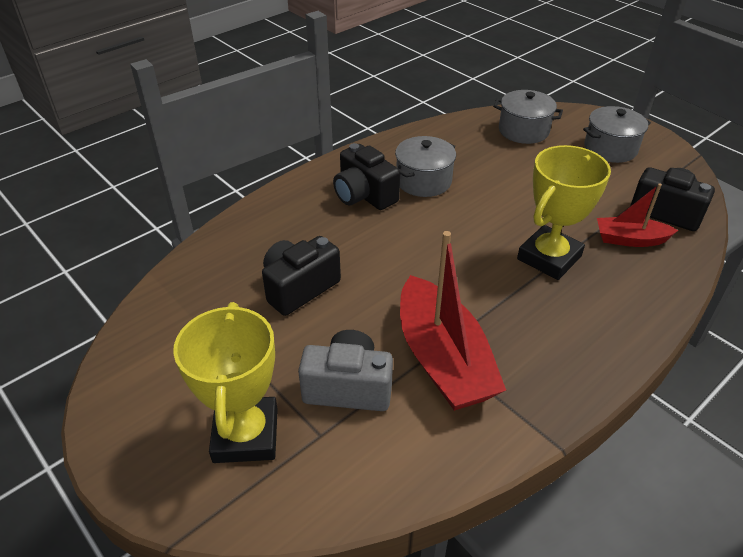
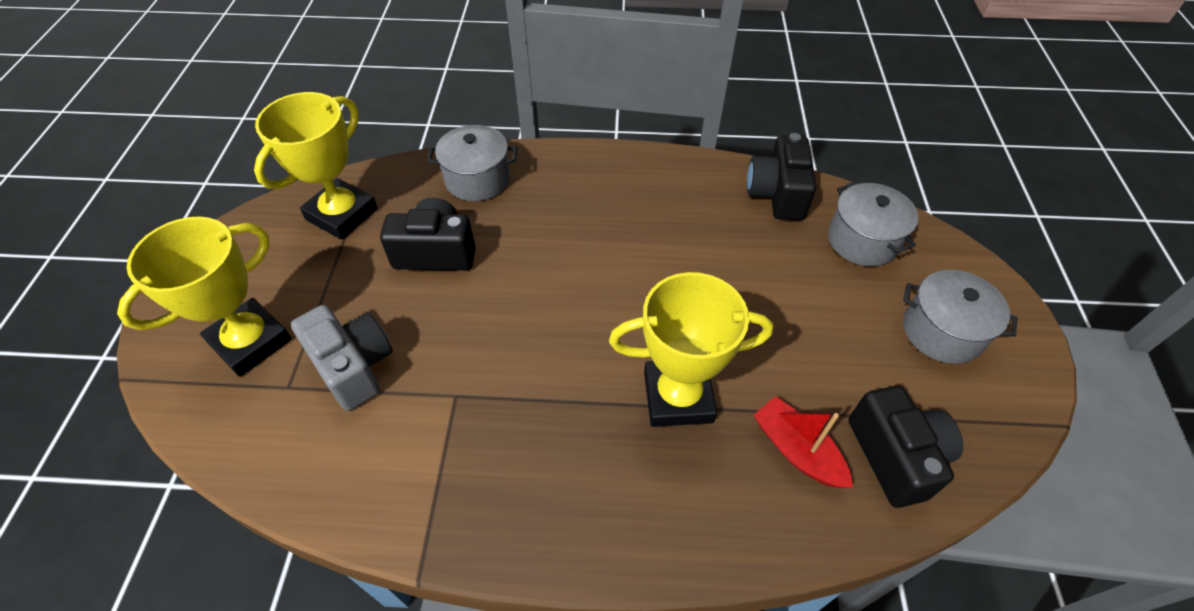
camera: 45 degrees right, 10 degrees up
black camera [333,143,400,210] -> black camera moved to [747,133,816,220]
grey pot [395,136,456,197] -> grey pot moved to [427,125,517,201]
red boat [400,231,506,411] -> none
none -> yellow trophy [254,92,378,240]

